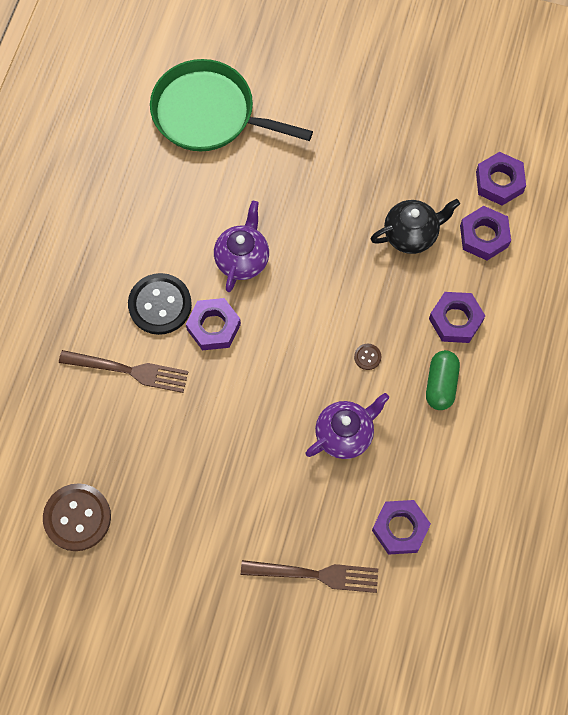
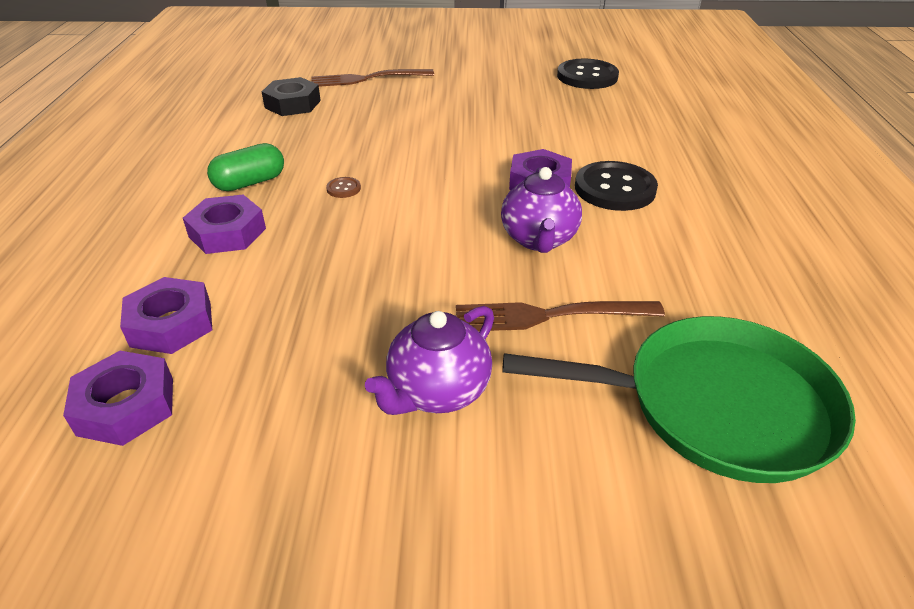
camera: 165 degrees right, 30 degrees down
brown button [43,483,111,551] -> black button [557,58,619,89]
brown fork [59,350,188,393] -> brown fork moved to [456,301,665,331]
purple teapot [305,393,389,459] -> purple teapot moved to [365,306,494,415]
black teapot [371,199,460,254] -> none
purple nut [372,500,431,555] -> black nut [262,77,321,116]
green capsule [426,350,460,410] -> green capsule turned 60 degrees clockwise [207,143,284,191]

